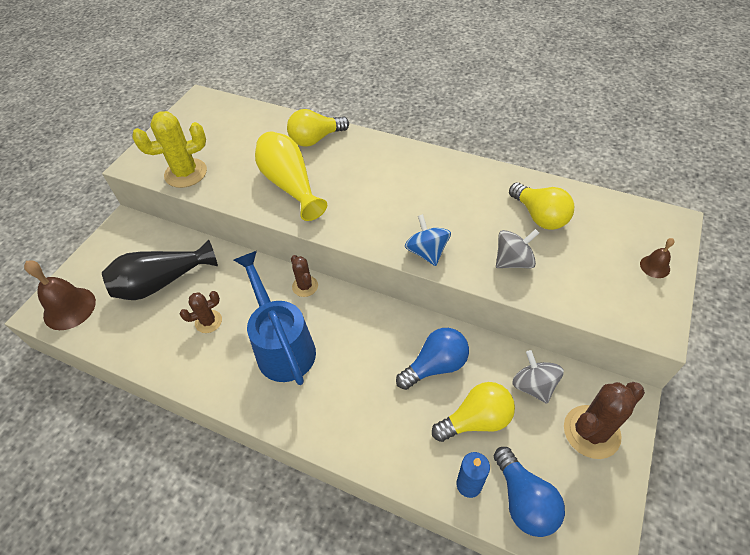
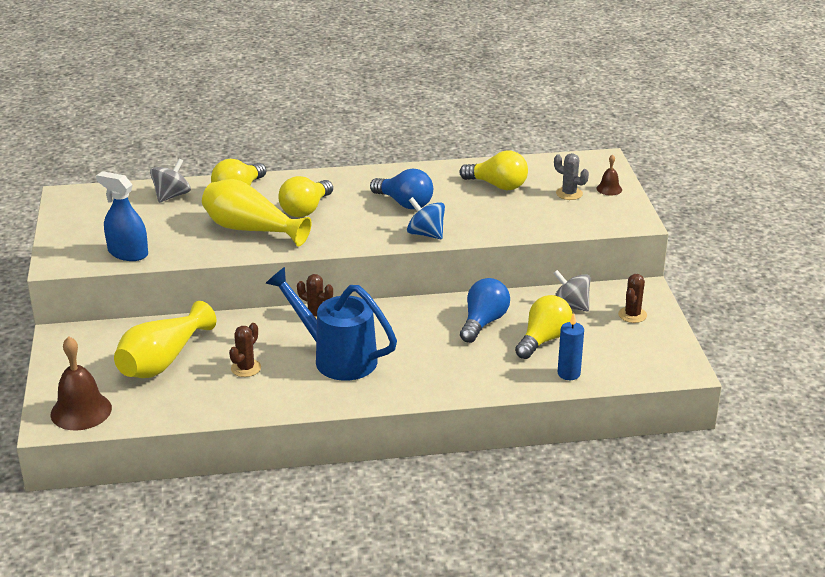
camera: 35 degrees left, 20 degrees down
black vase [102,240,218,300] -> yellow vase [114,301,216,378]
yellow cactus [132,111,207,188] -> blue spray bottle [96,171,148,261]
blue light bulb [494,447,565,537] -> blue light bulb moved to [370,169,433,209]
grey spinning top [496,229,539,268] -> grey spinning top moved to [150,159,191,203]
brown cactus [564,382,645,459] -> brown cactus [618,274,647,323], size x0.58
none -> yellow light bulb [278,176,333,217]
none -> grey cactus [554,153,589,200]

